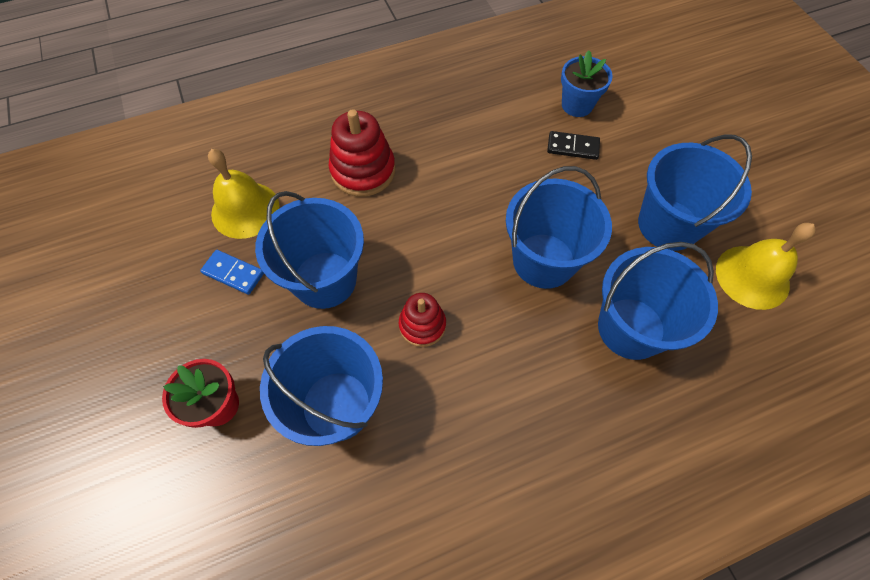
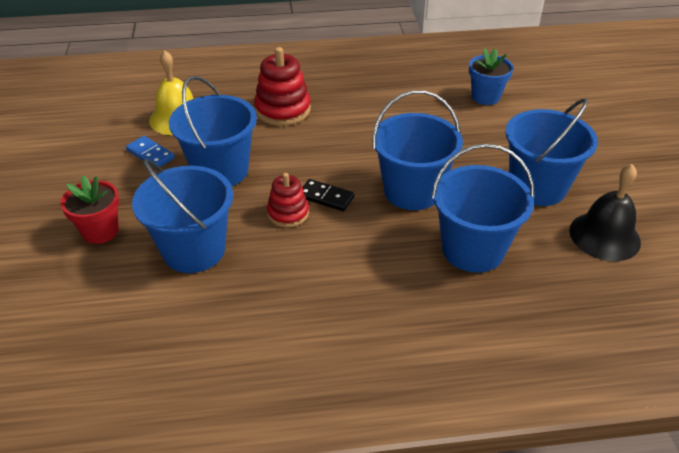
camera: 15 degrees right, 20 degrees down
black domino [547,131,600,160] -> black domino moved to [302,179,354,211]
yellow bell [716,223,816,310] -> black bell [569,164,641,261]

